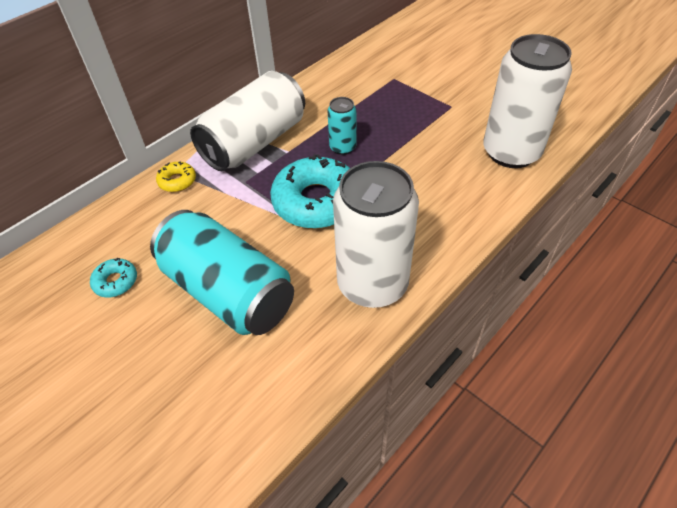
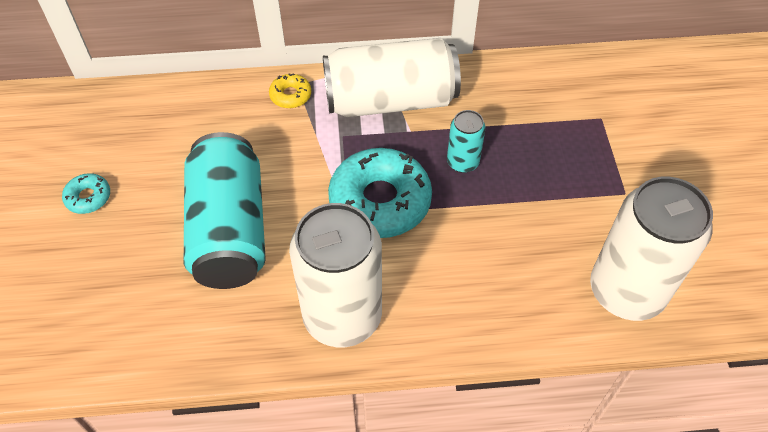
camera: 40 degrees right, 5 degrees up
turquoise donut [90,258,137,298] -> turquoise donut moved to [62,173,110,214]

